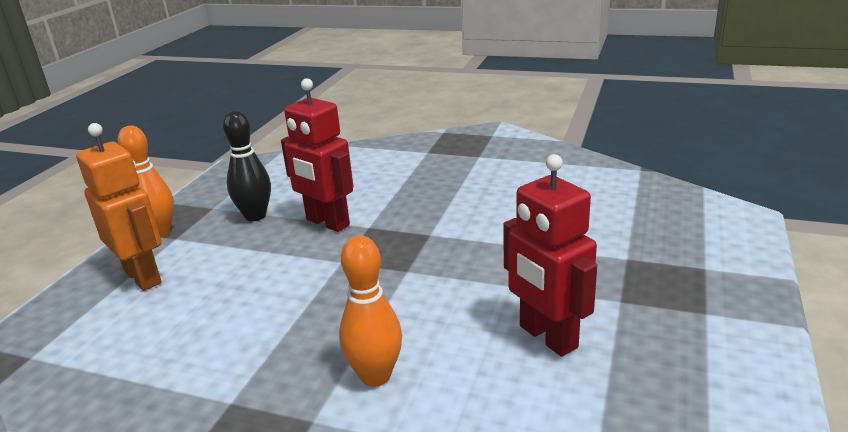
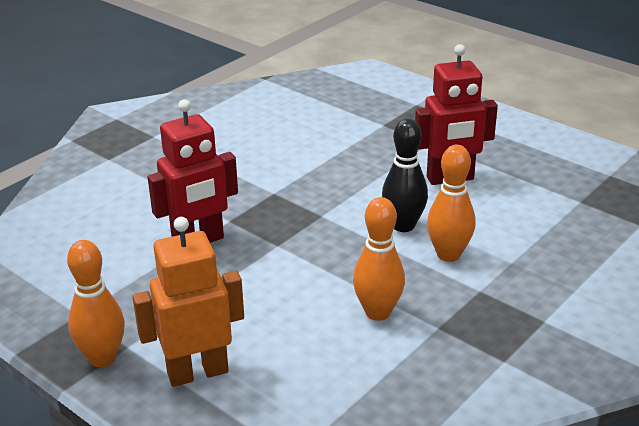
camera: 70 degrees left, 5 degrees up
black bowling pin [223,110,271,221] -> black bowling pin moved to [382,119,428,232]
none -> orange bowling pin [353,197,405,321]

